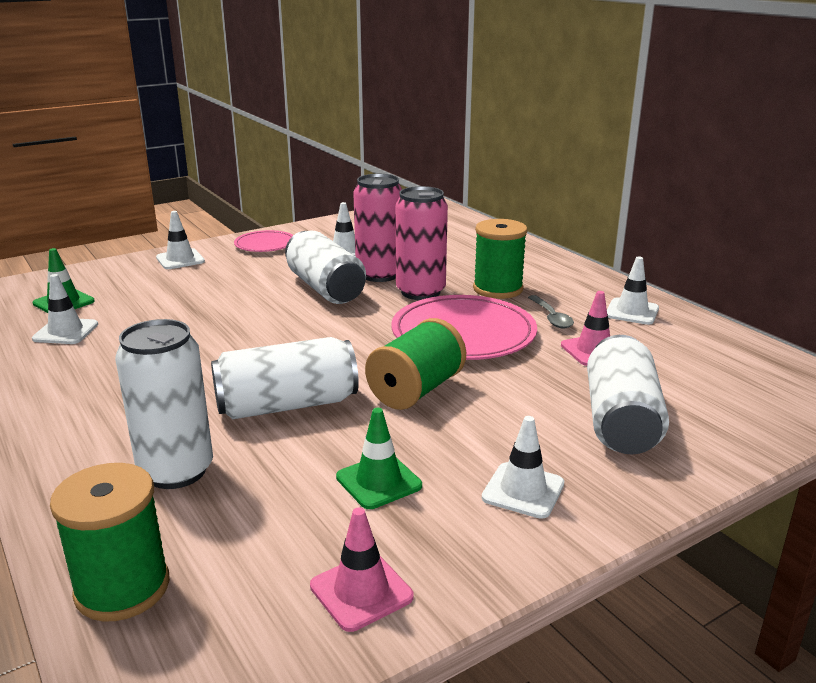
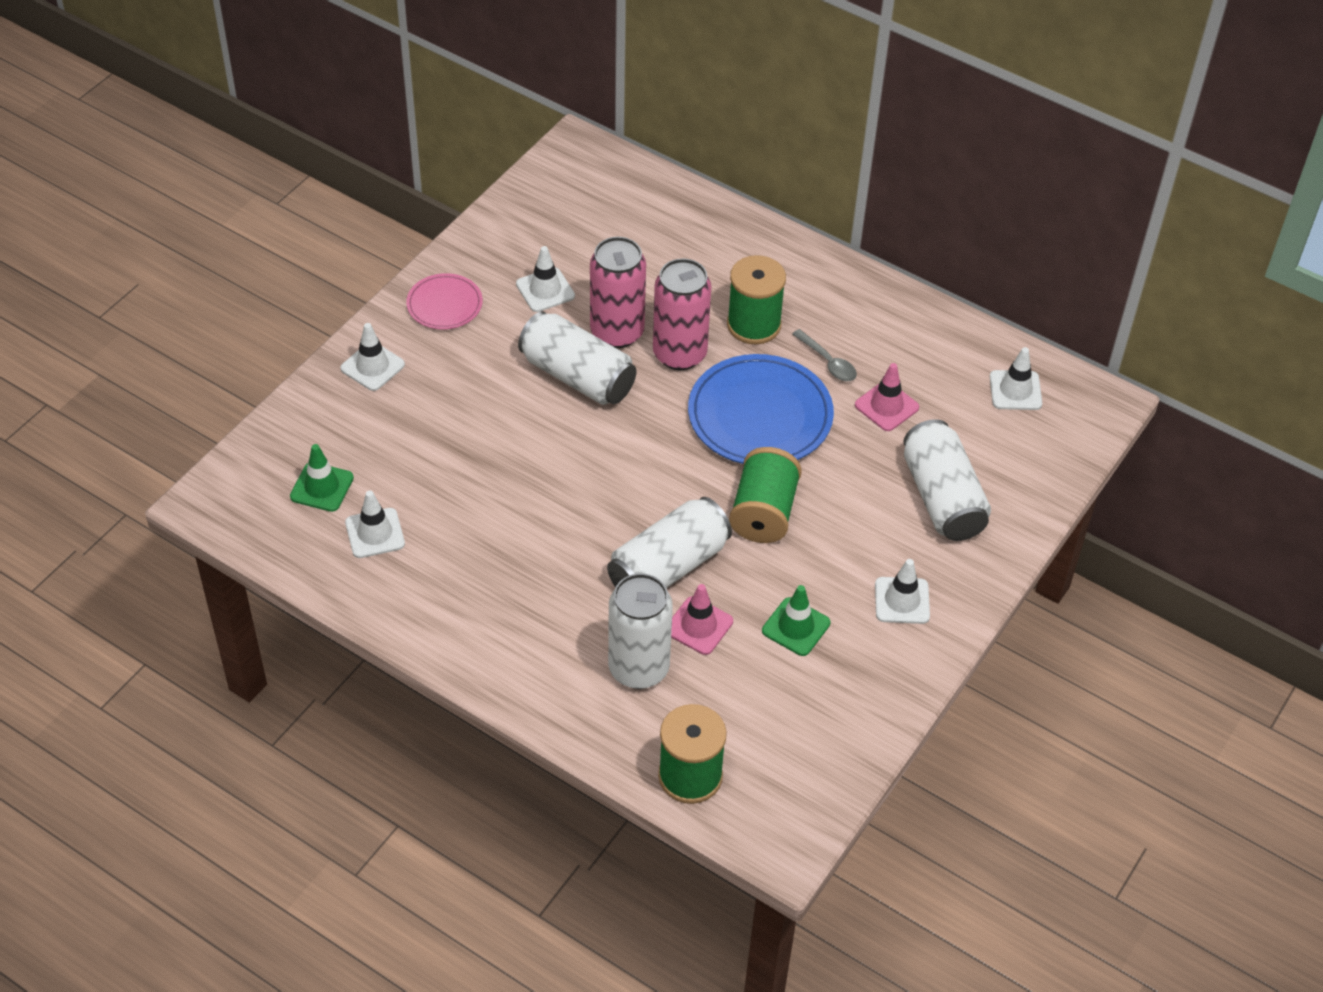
camera: 25 degrees left, 25 degrees up
pink traffic cone [310,508,414,632] -> pink traffic cone moved to [671,584,733,655]
pink plate [391,295,537,360] -> blue plate [688,354,834,464]
white traffic cone [607,257,659,325] -> white traffic cone moved to [990,347,1042,410]

